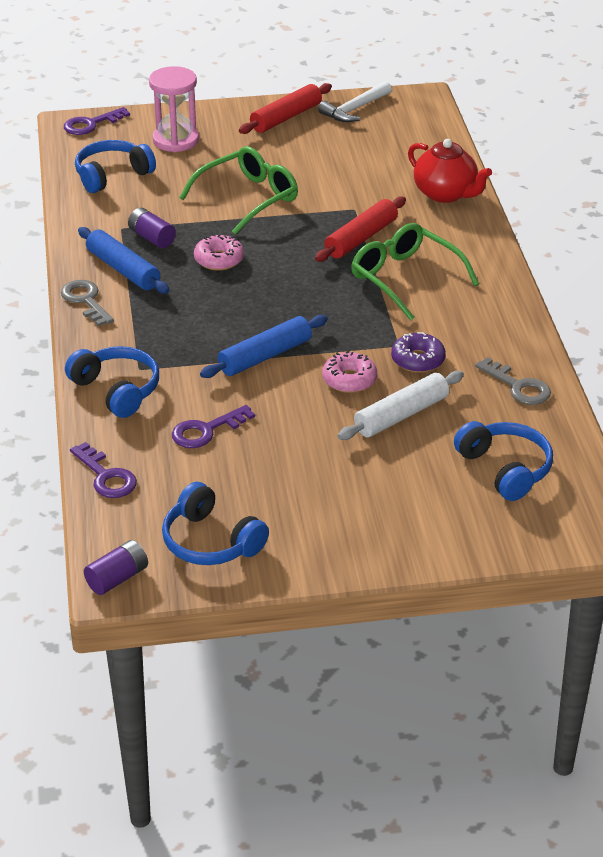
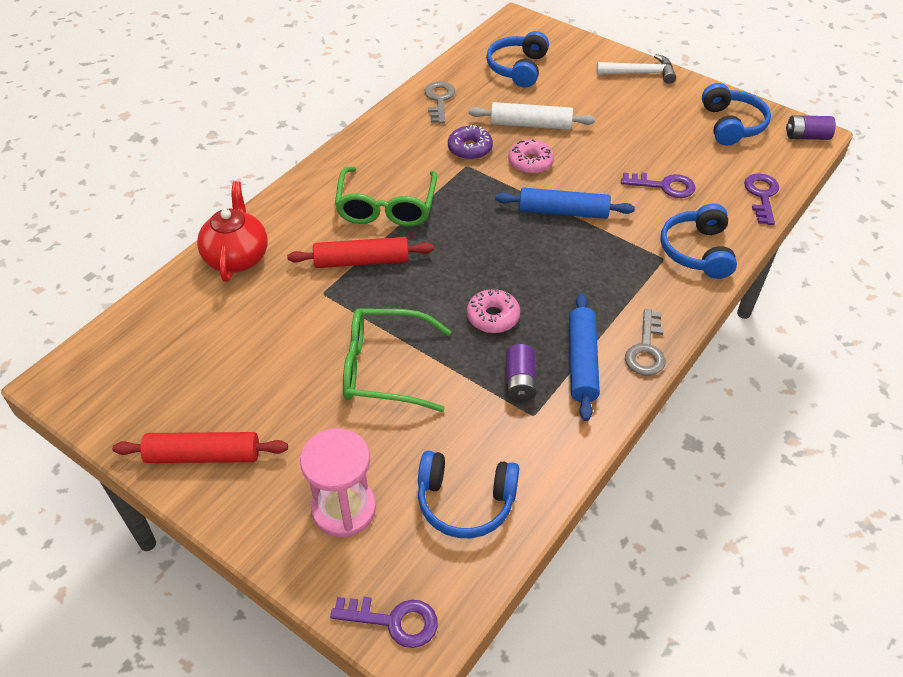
camera: 135 degrees left, 10 degrees up
white hammer [318,81,392,122] -> white hammer moved to [596,54,676,84]

